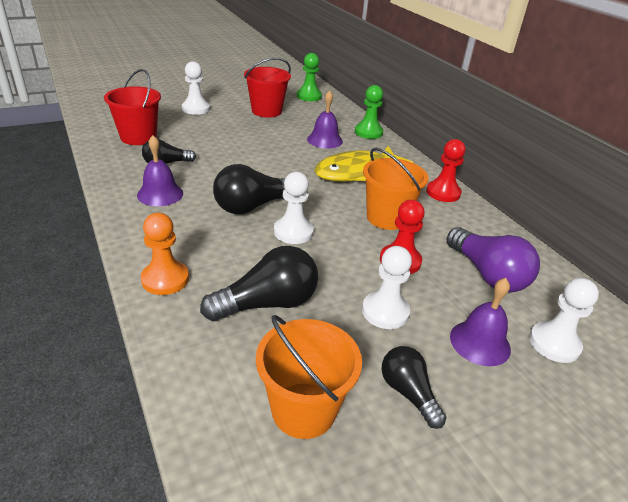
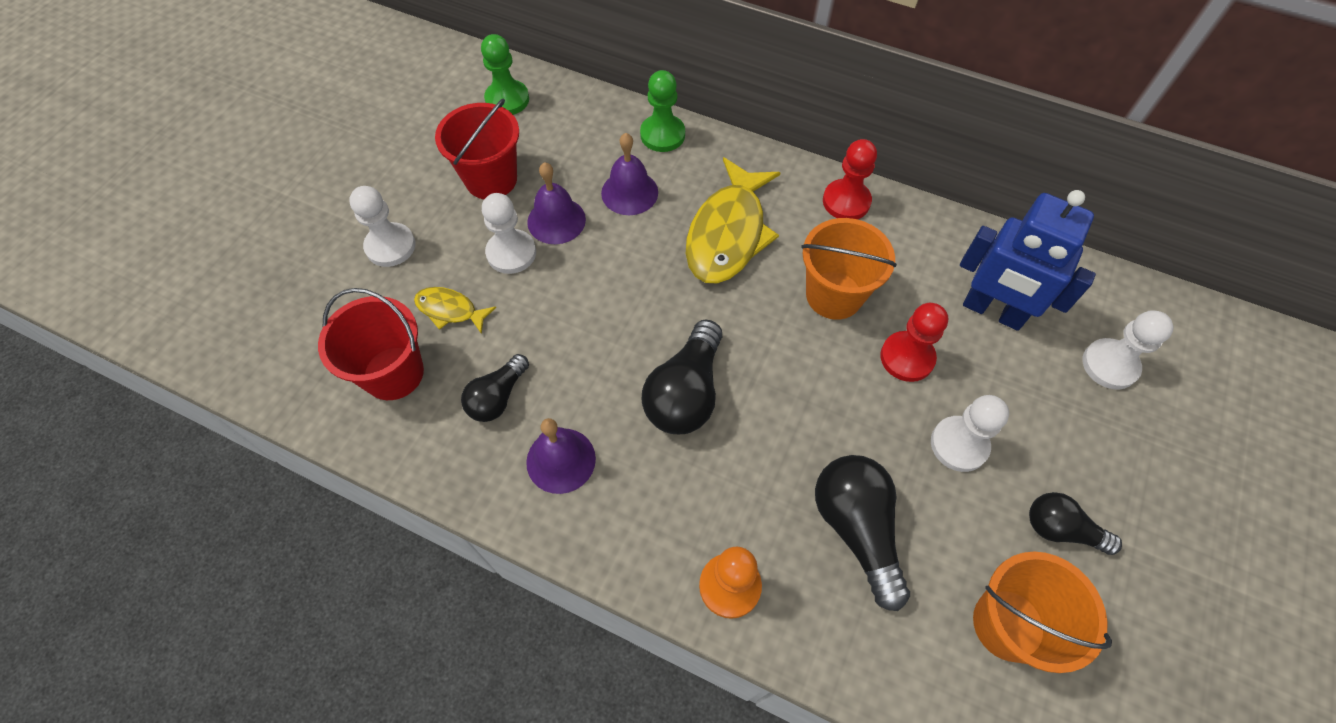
camera: 35 degrees left, 25 degrees up
black light bulb [200,246,318,321] -> black light bulb turned 45 degrees counterclockwise [815,455,910,611]
white pawn [274,172,314,244] -> white pawn moved to [482,193,536,274]
purple light bulb [447,227,540,292] -> blue robot [960,190,1096,331]
purple bell [450,278,511,366] -> purple bell moved to [527,162,586,244]
none -> yellow fish [414,287,496,334]

